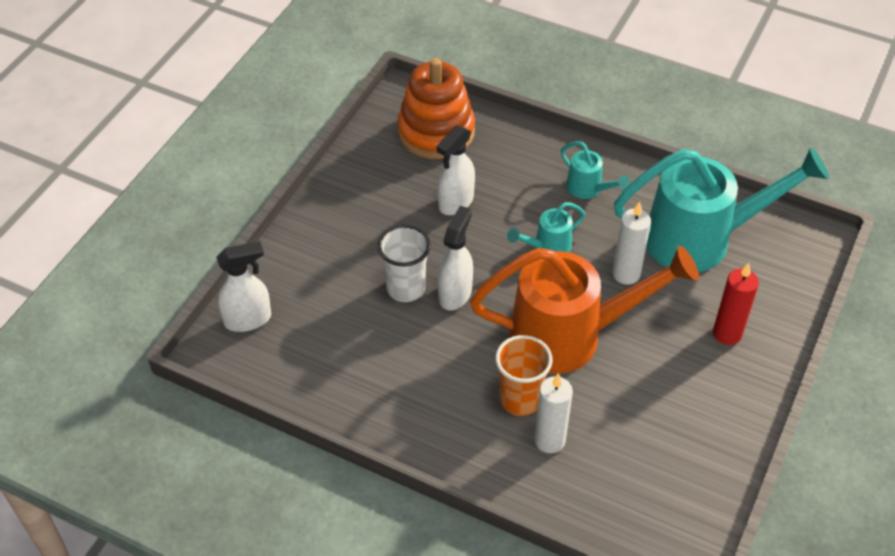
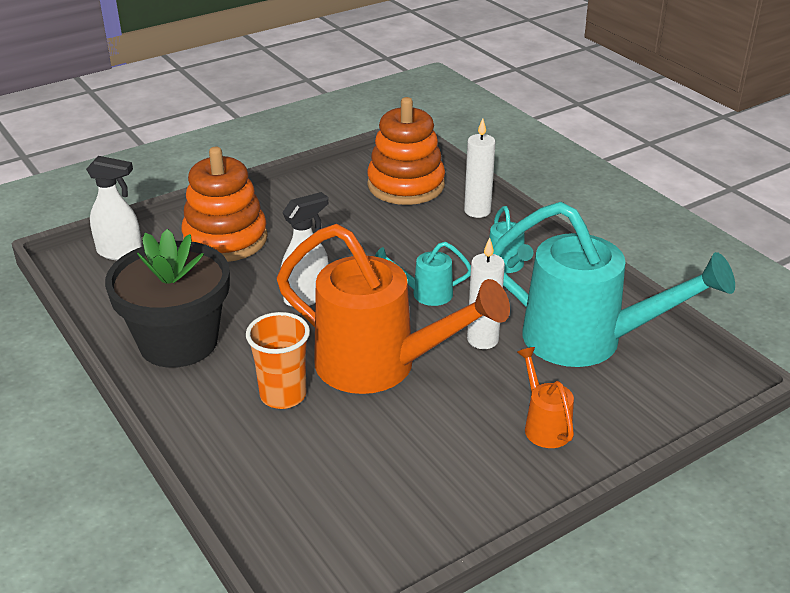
camera: 30 degrees right, 15 degrees down
white cup [377,225,431,302] -> none
white spray bottle [437,125,475,215] -> none
white candle [534,373,573,453] -> white candle moved to [464,118,496,218]
red candle [713,263,759,345] -> orange watering can [517,347,574,448]
none -> black flower pot [105,229,230,368]
none -> orange stacking toy [181,147,268,262]

